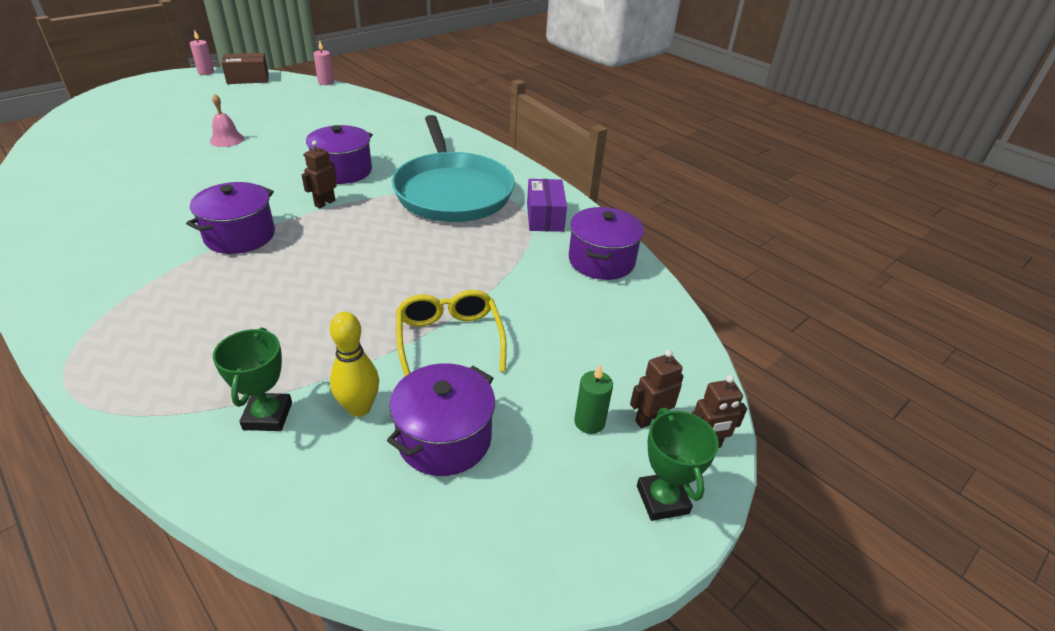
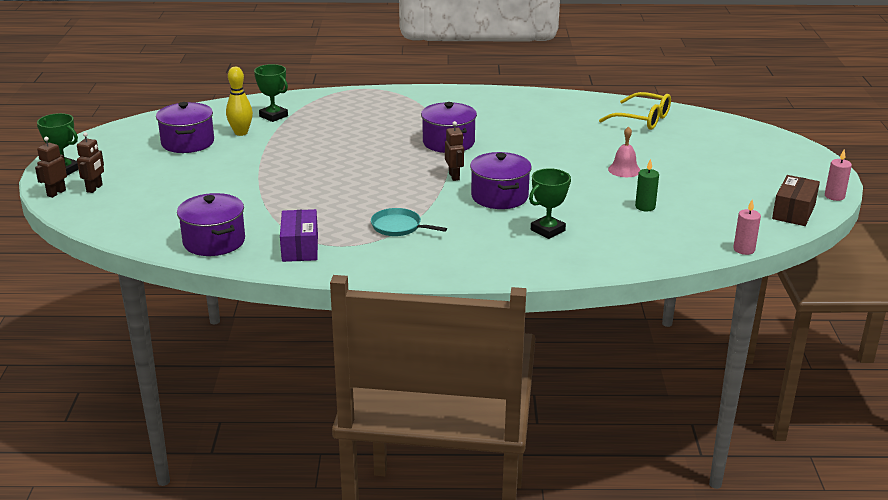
camera: 135 degrees right, 10 degrees down
turquoise pan [392,115,515,222] -> turquoise pan [371,208,447,236], size x0.41
yellow glasses [396,290,507,376] -> yellow glasses moved to [599,92,671,130]
purple box [527,179,567,232] -> purple box turned 45 degrees clockwise [280,209,318,262]
green candle [574,364,613,434] -> green candle moved to [635,159,659,211]
none -> green trophy [529,168,571,239]

